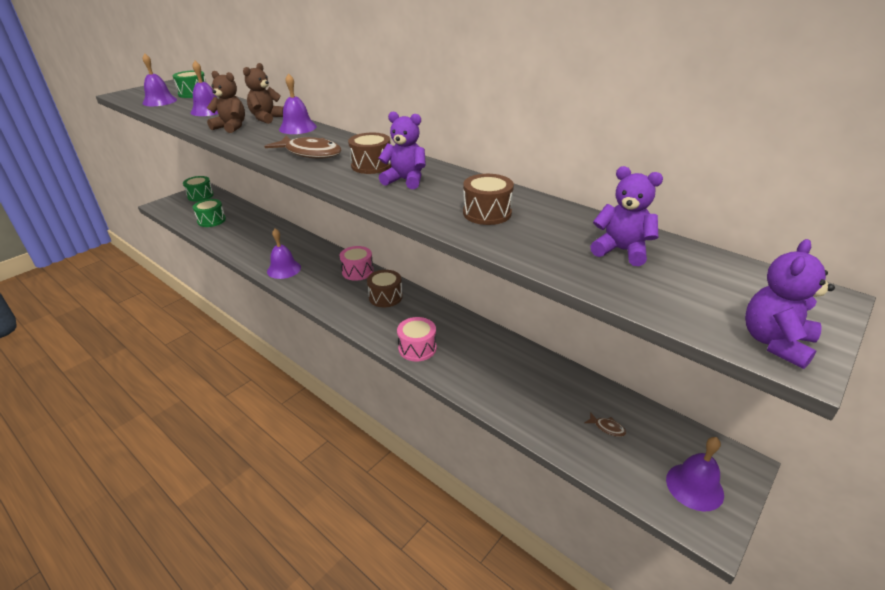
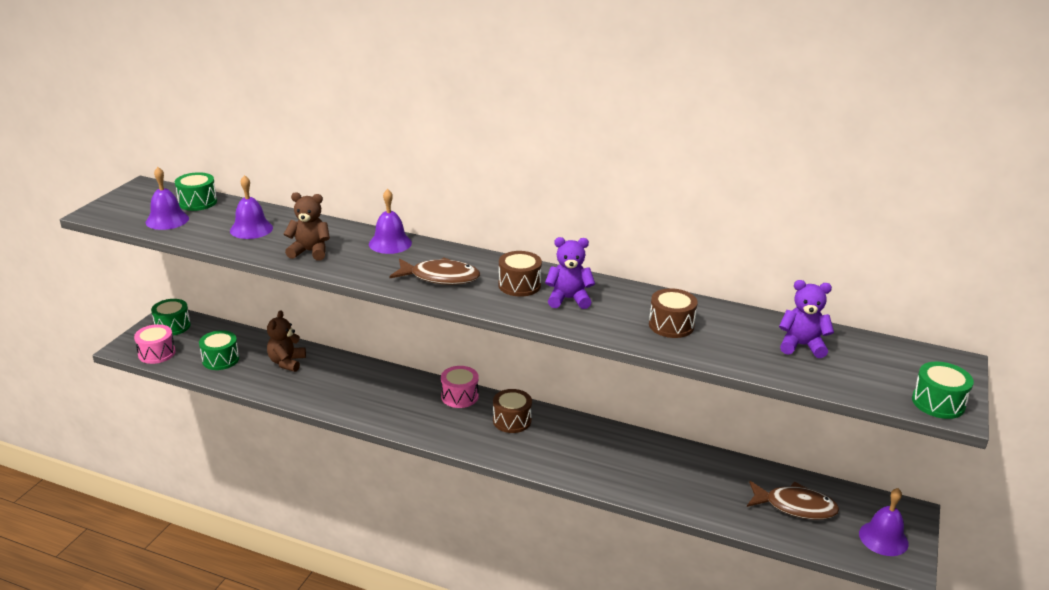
camera: 20 degrees left, 5 degrees down
brown teddy bear [243,63,283,124] -> brown teddy bear moved to [267,310,306,372]
purple bell [267,229,301,279] -> none
pink drum [397,317,436,361] -> pink drum moved to [134,324,176,364]
brown fish [585,412,626,437] -> brown fish [747,481,839,520], size x2.36
purple teddy bear [745,239,835,369] -> green drum [912,362,974,419]

